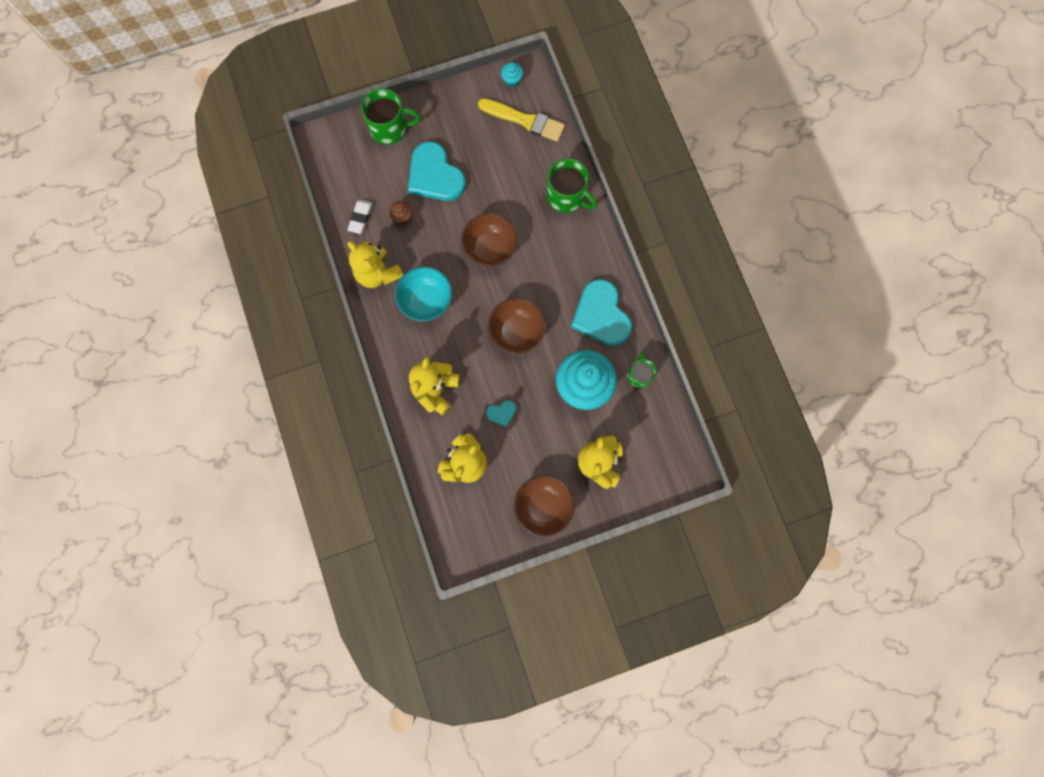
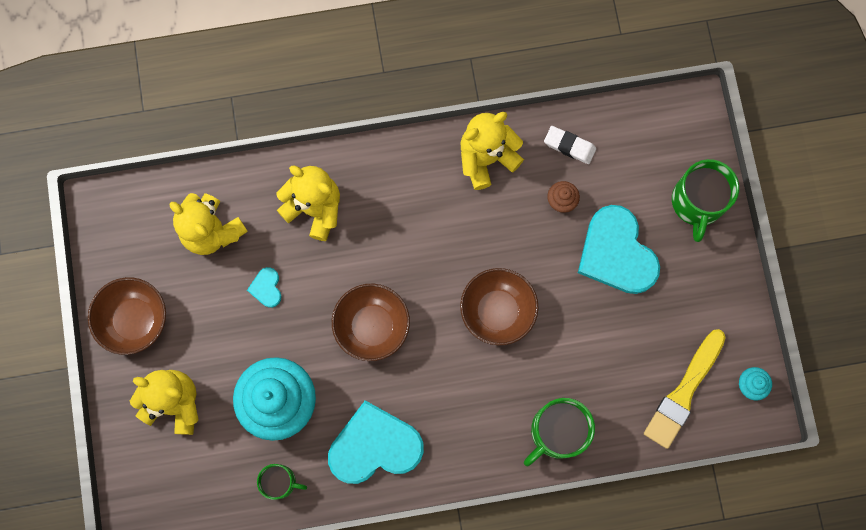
camera: 100 degrees right, 0 degrees up
turquoise bowl [395,267,452,321] -> none
turquoise heart [408,141,466,201] -> turquoise heart turned 90 degrees counterclockwise [578,205,660,294]

